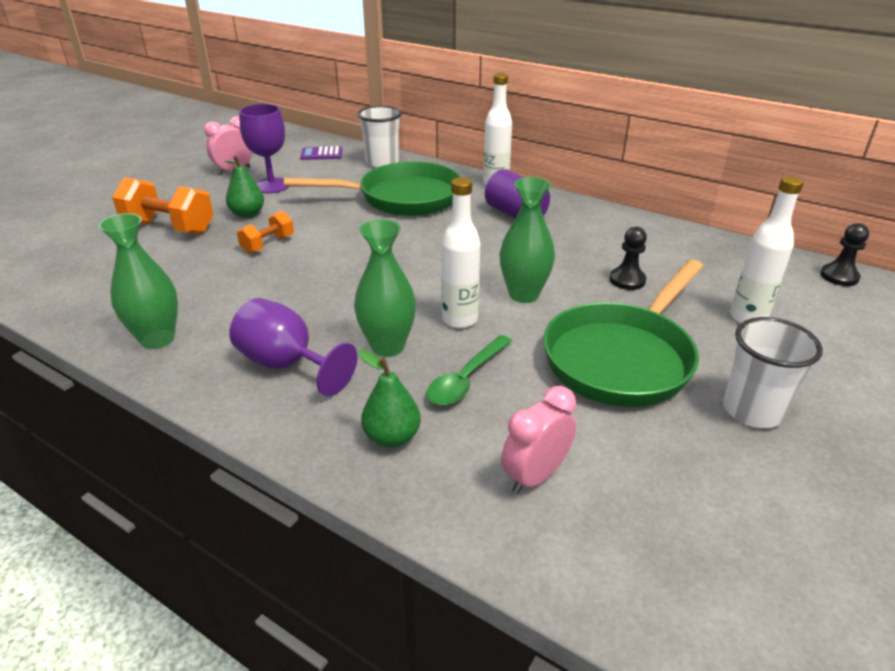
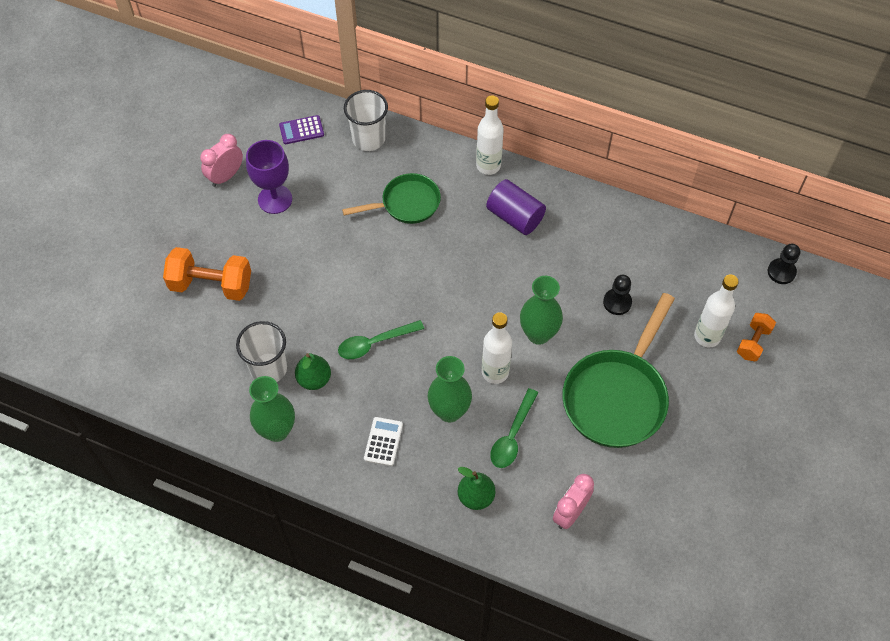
camera: 10 degrees left, 25 degrees up
green pear [224,155,264,218] -> green pear moved to [295,353,331,390]
purple goblet [229,298,358,397] -> white calculator [364,417,403,466]
orange dumbbell [237,211,294,254] -> orange dumbbell moved to [737,313,776,361]
green pan [284,161,461,216] -> green pan [342,173,441,224], size x0.61
white cup [723,317,823,428] -> white cup moved to [236,321,287,382]
none -> green spoon [338,320,424,359]

